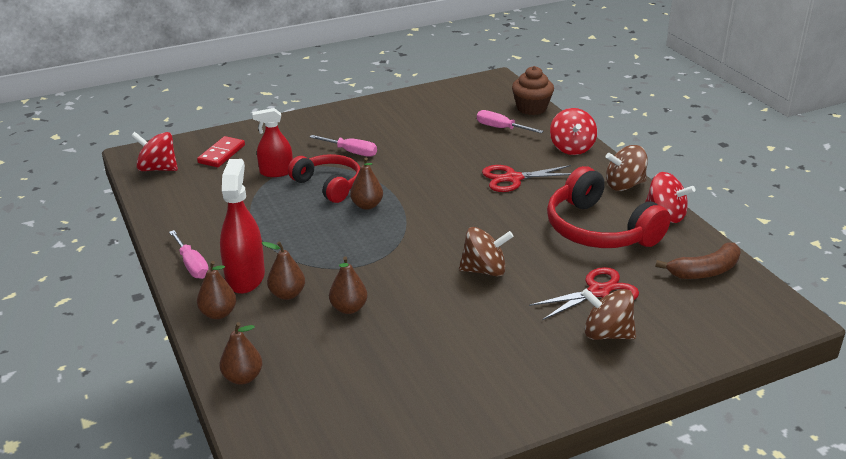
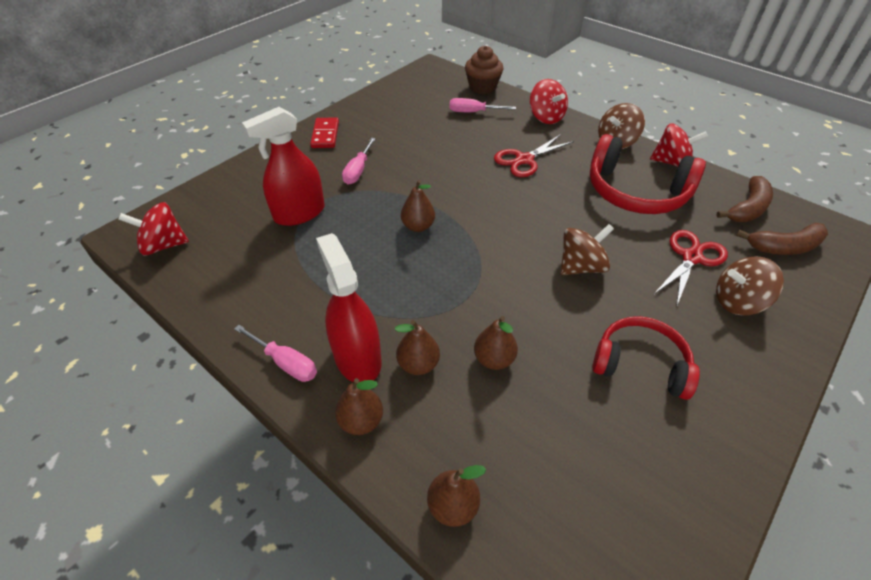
camera: 25 degrees left, 15 degrees up
red domino [197,136,245,167] -> red domino moved to [310,117,339,148]
red spray bottle [252,108,293,177] -> red spray bottle [242,107,325,226], size x1.50
red headphones [288,154,360,203] -> red headphones moved to [593,316,700,400]
pink screwdriver [310,135,377,157] -> pink screwdriver turned 105 degrees clockwise [342,138,376,184]
none -> brown banana [736,223,828,255]

